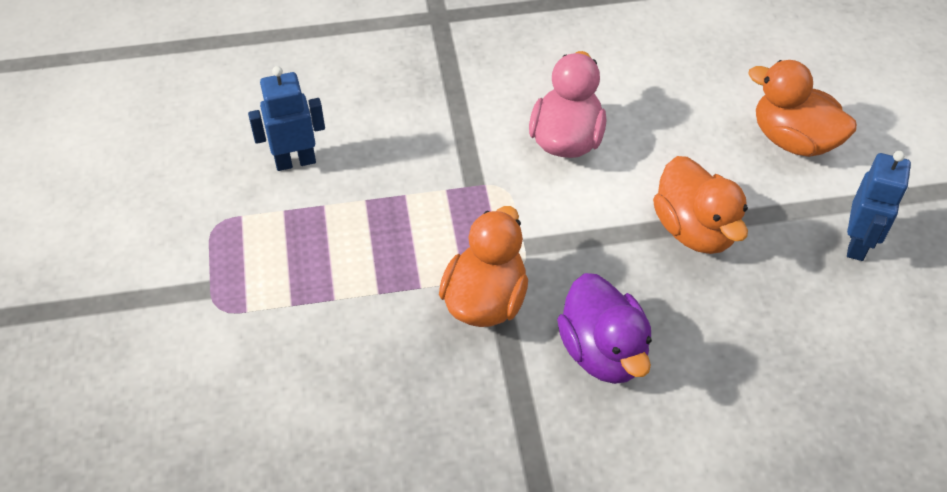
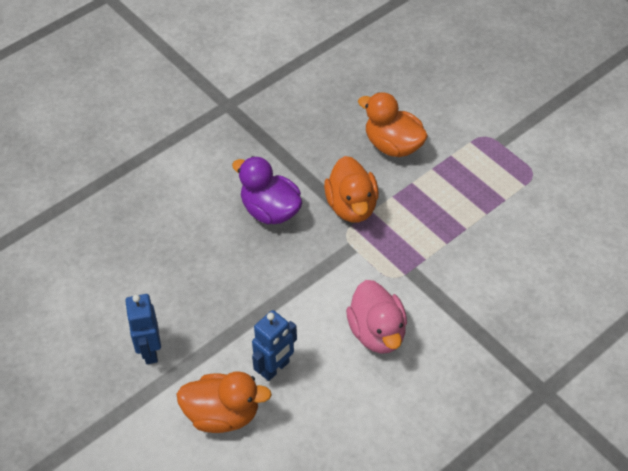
camera: 150 degrees right, 0 degrees up
blue robot [248,66,325,171] -> blue robot moved to [252,310,297,381]
orange duck [653,156,748,254] -> orange duck moved to [358,92,428,157]

